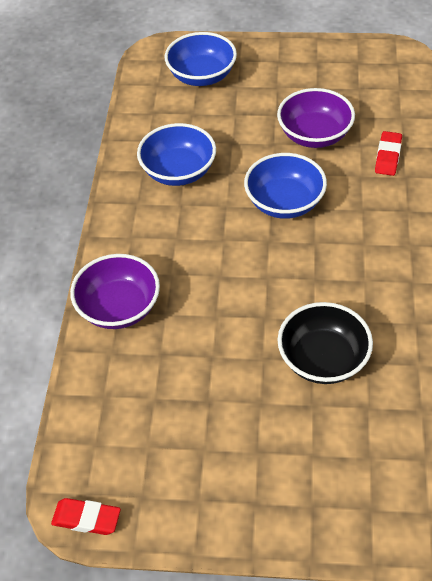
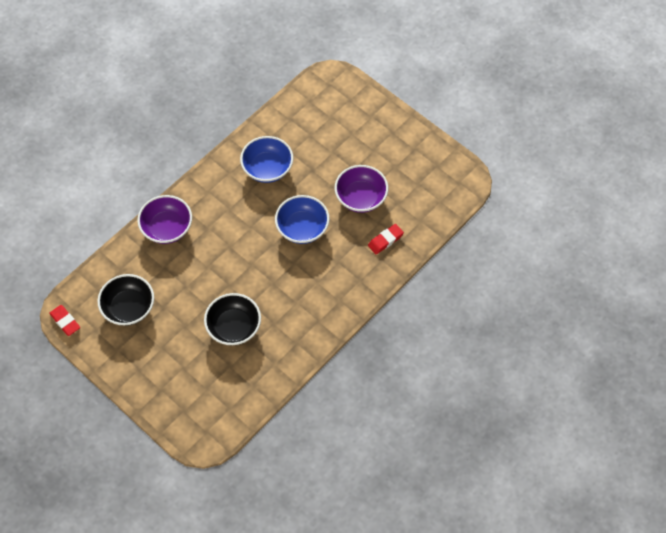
camera: 35 degrees right, 10 degrees up
blue bowl [165,32,237,86] -> none
none -> black bowl [97,274,154,326]

